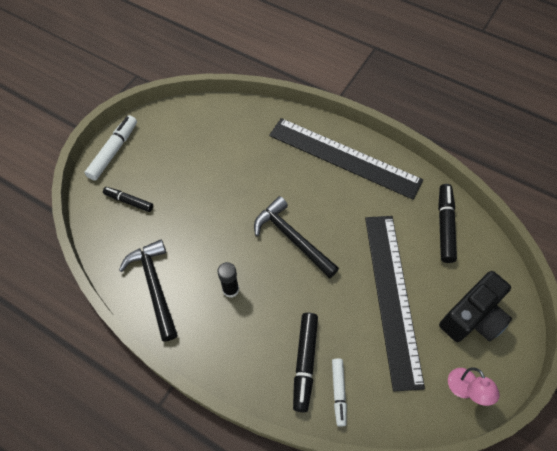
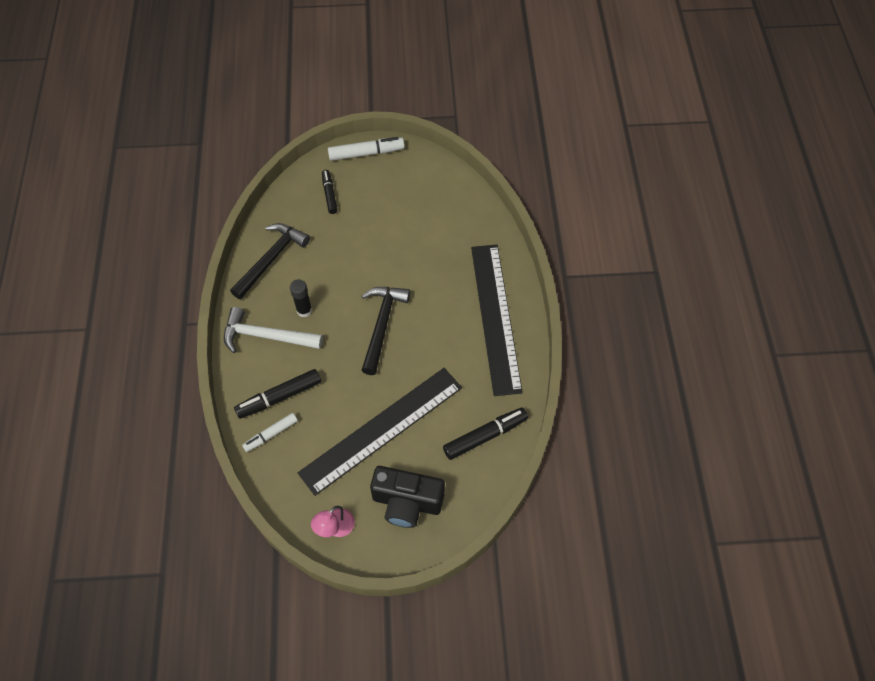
camera: 55 degrees right, 0 degrees up
none -> white hammer [224,307,323,353]

